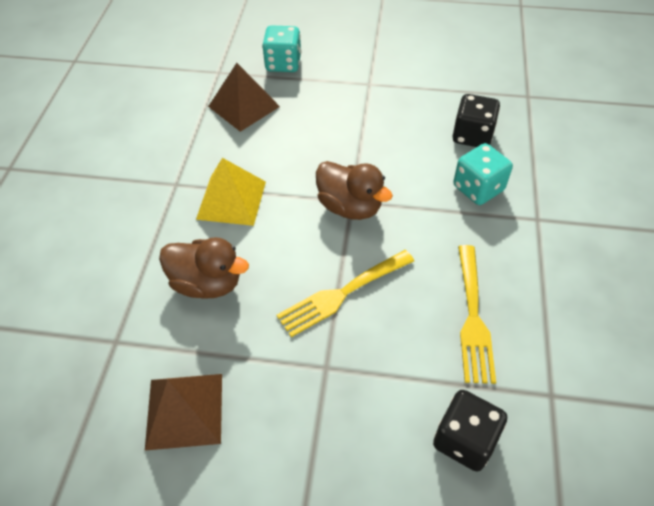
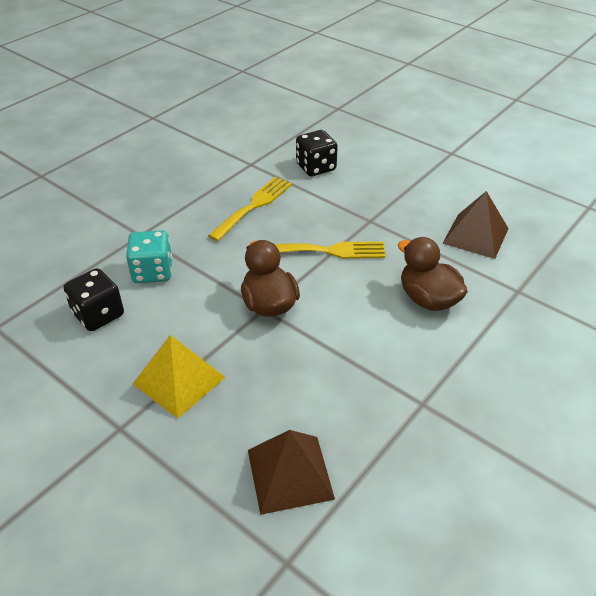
camera: 150 degrees left, 10 degrees down
yellow pyramid [196,158,266,226] -> yellow pyramid moved to [133,335,225,419]
turquoise dice [262,25,301,72] -> none

